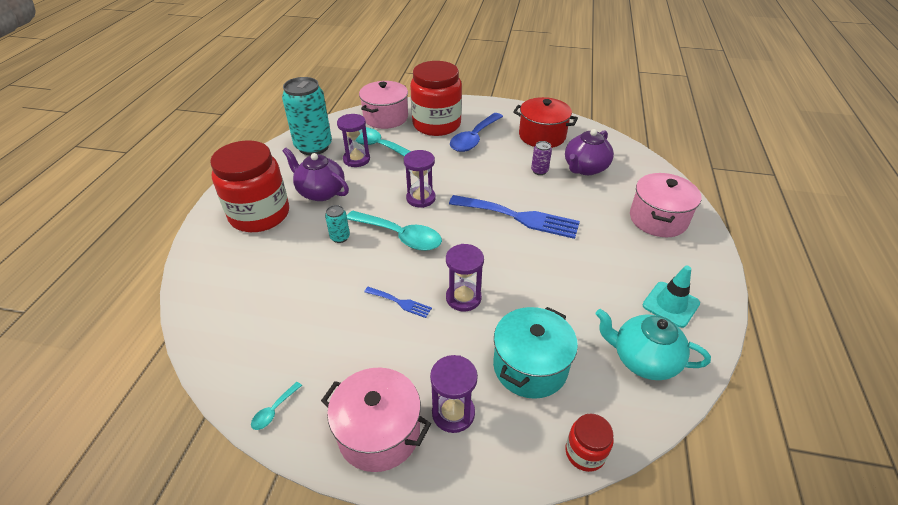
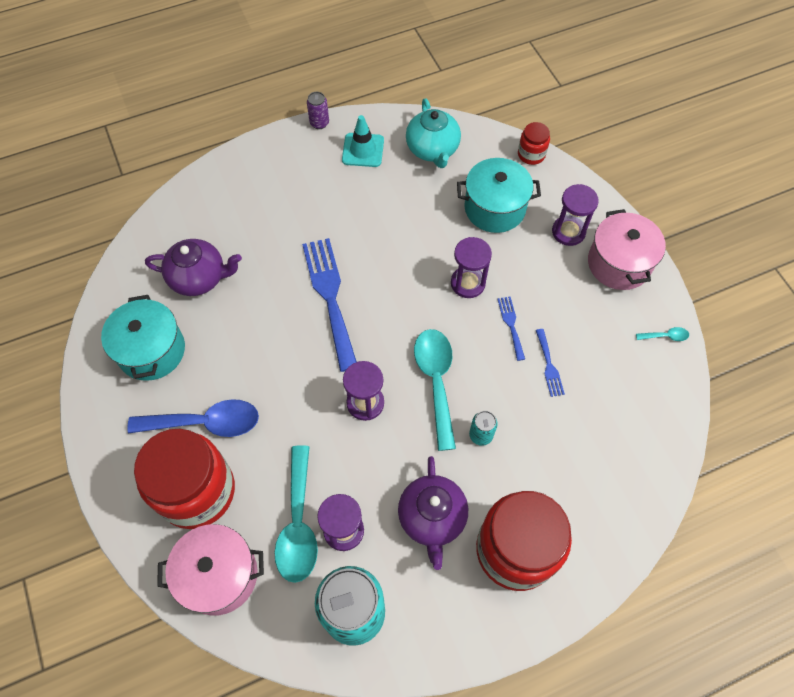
camera: 125 degrees left, 20 degrees up
red pot [513,97,578,148] -> turquoise pot [101,295,185,381]
purple can [531,141,552,175] -> purple can moved to [307,92,329,129]
pink pot [630,173,702,237] -> none
none -> blue fork [536,329,565,397]

